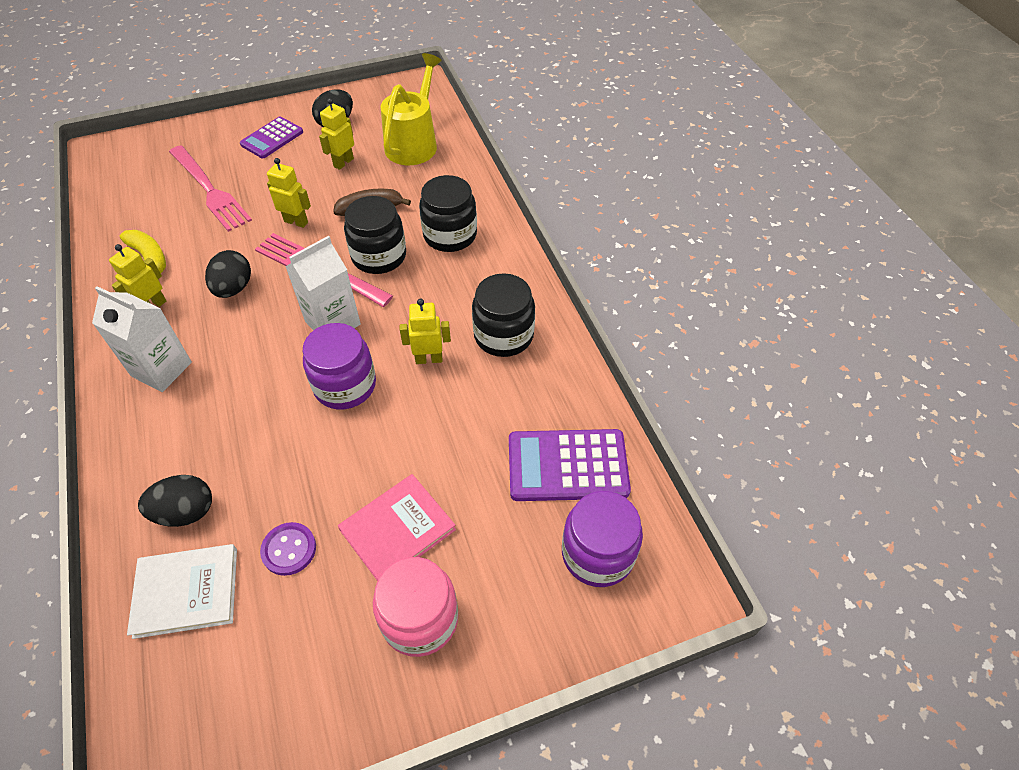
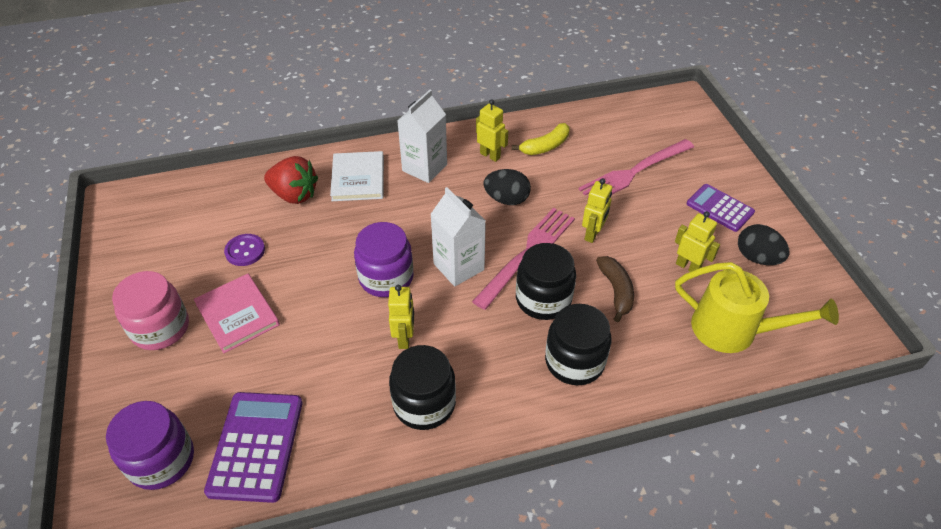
camera: 95 degrees right, 5 degrees down
white book [127,544,237,639] -> white book moved to [330,151,384,201]
black egg [138,475,212,527] -> red strawberry [264,156,318,204]

